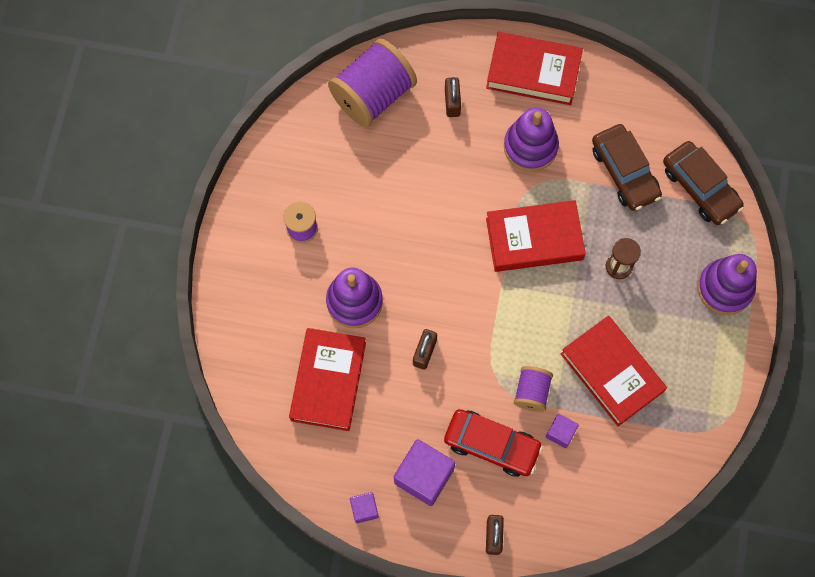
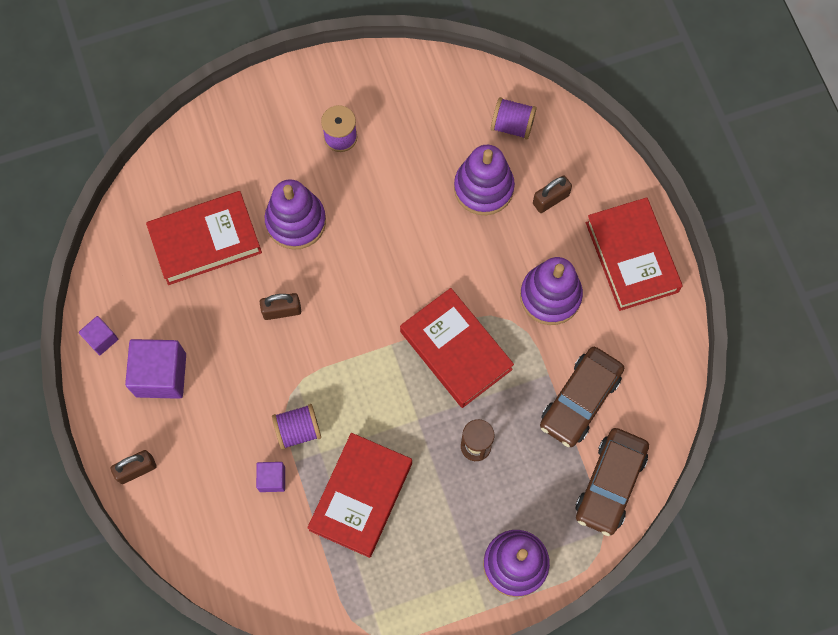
camera: 60 degrees right, 0 degrees up
purple spool [328,38,417,127] -> purple spool [491,97,537,140], size x0.52
red car [444,409,543,477] -> none
none -> purple stacking toy [454,145,515,215]

